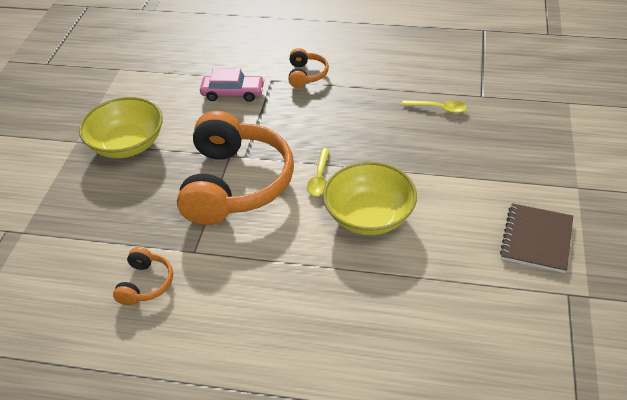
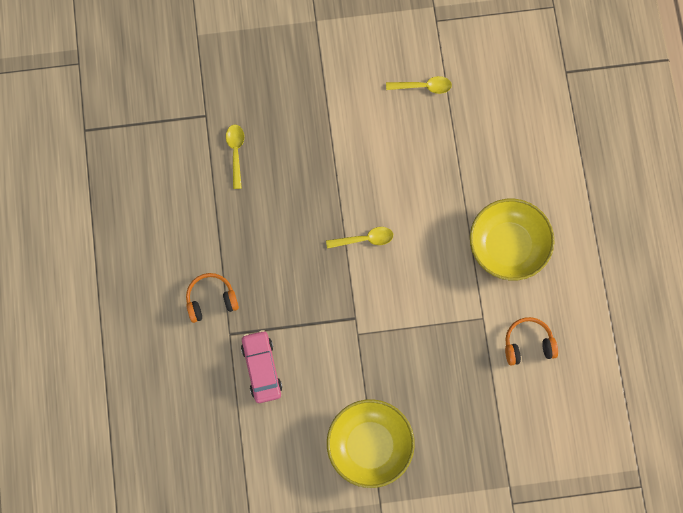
camera: 110 degrees left, 30 degrees up
orange headphones [177,111,294,225] -> none
yellow bowl [323,162,417,235] -> yellow bowl moved to [470,199,554,281]
brown notebook [500,203,573,273] -> none
none -> yellow spoon [386,76,452,94]

